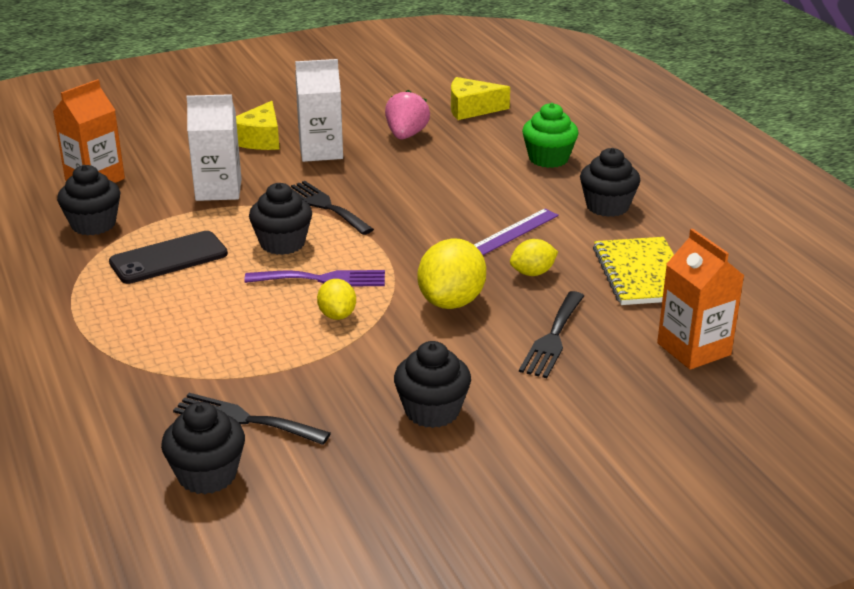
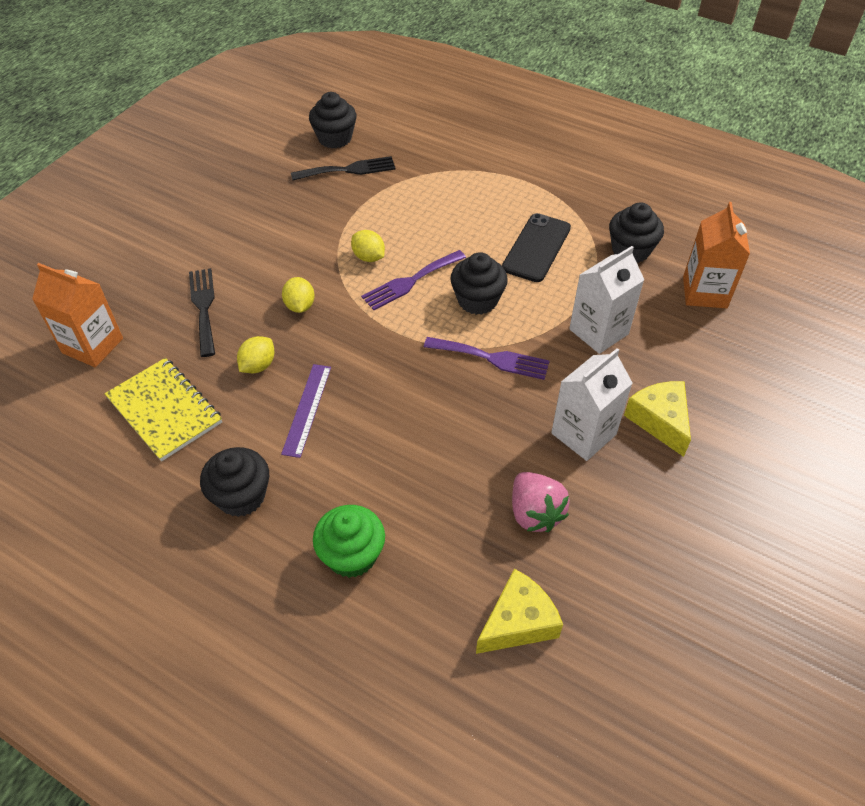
camera: 145 degrees right, 20 degrees up
black fork [291,181,374,235] -> purple fork [424,337,549,380]
black cupcake [394,341,471,428] -> none
yellow lemon [418,238,486,309] -> yellow lemon [282,277,315,313], size x0.57

